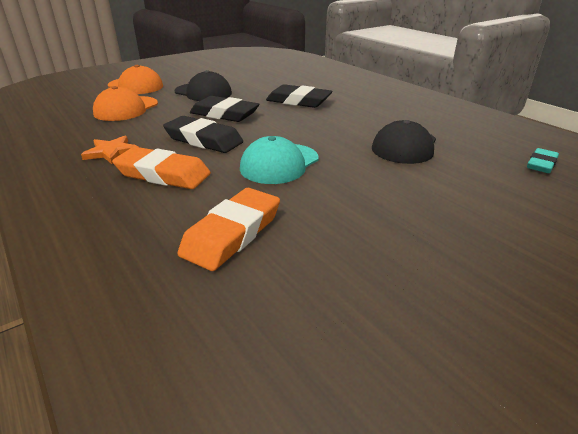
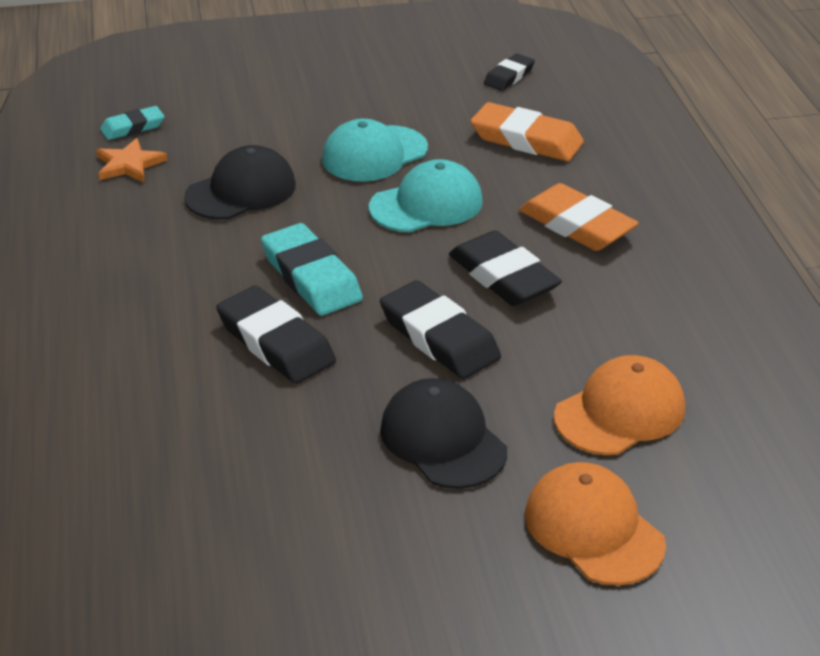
camera: 155 degrees left, 5 degrees up
orange star [81,136,139,164] -> orange star moved to [96,138,167,183]
orange eraser [177,188,280,271] -> orange eraser turned 60 degrees clockwise [471,102,584,161]
none -> turquoise eraser [261,223,363,316]
none -> turquoise cap [322,119,428,181]
none -> black eraser [484,54,535,91]

